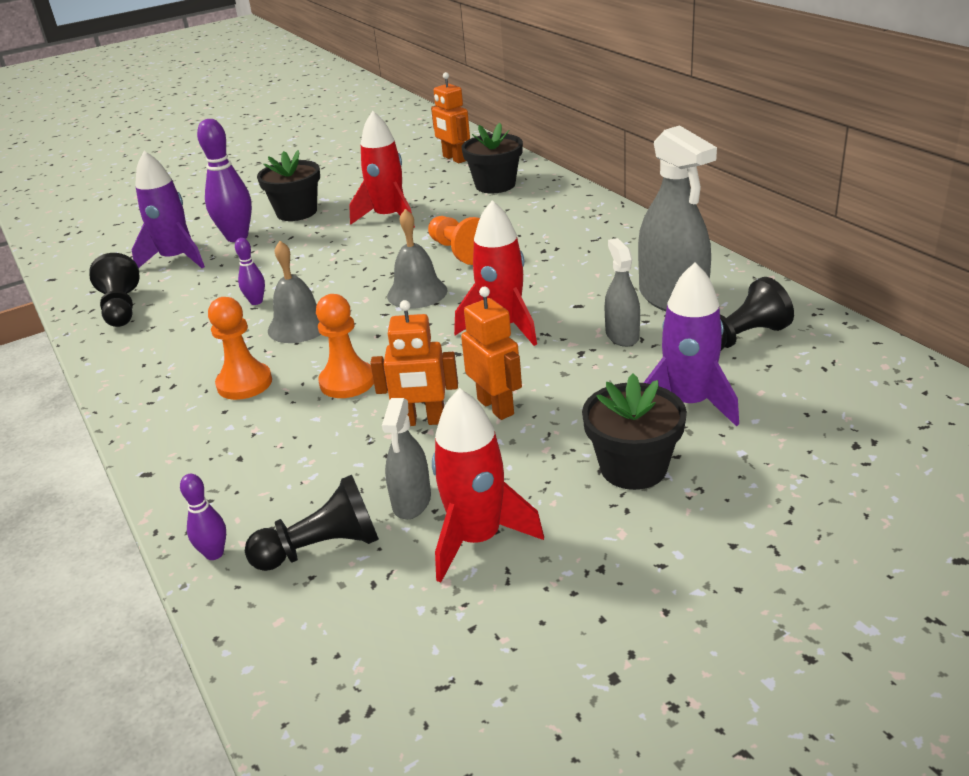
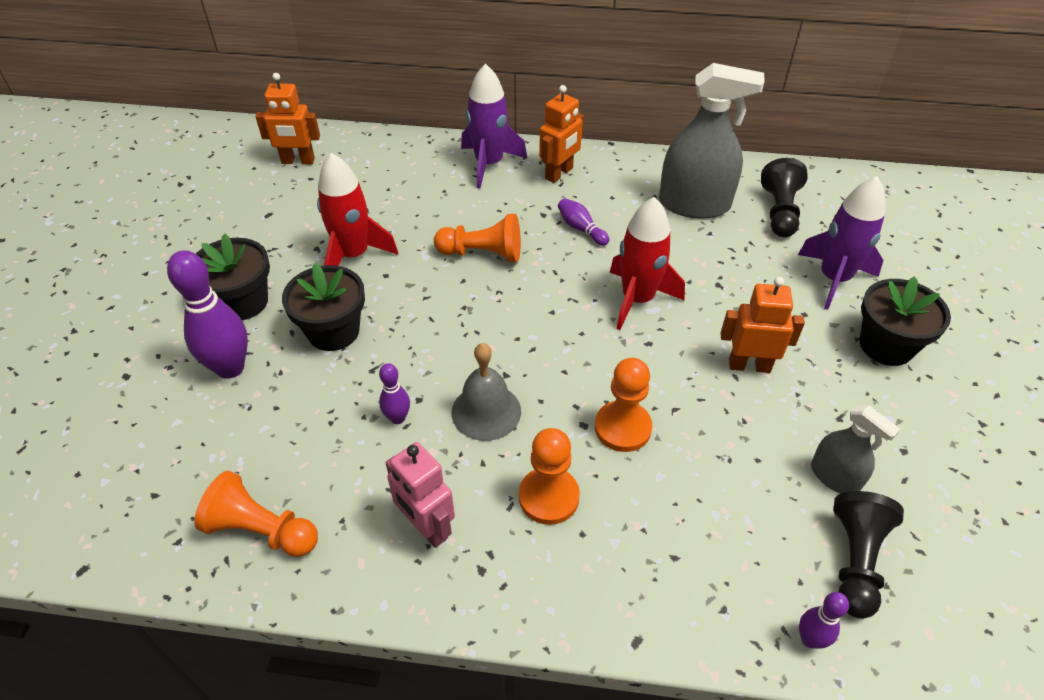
camera: 55 degrees left, 15 degrees up
black pawn [89,253,140,327] -> orange pawn [194,471,318,557]
purple rocket [132,151,205,268] -> purple rocket moved to [461,63,527,188]
orange robot [370,300,458,426] -> orange robot moved to [539,85,584,183]
grey bell [387,209,447,309] -> none
red rocket [432,388,544,583] -> none
black flower pot [462,123,523,193] -> black flower pot moved to [282,263,365,351]
grey spray bottle [605,238,640,347] -> none
none -> pink robot [386,442,455,548]
none -> purple bowling pin [558,198,609,246]

